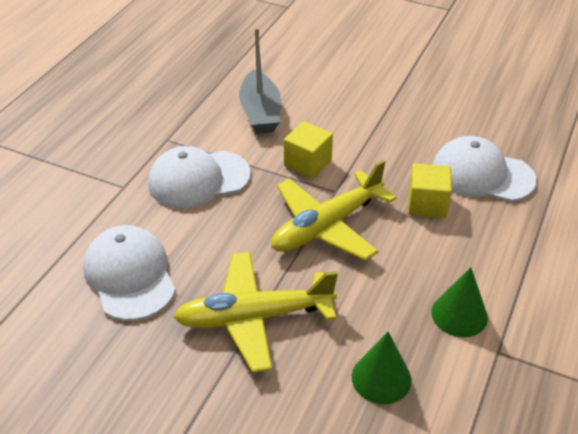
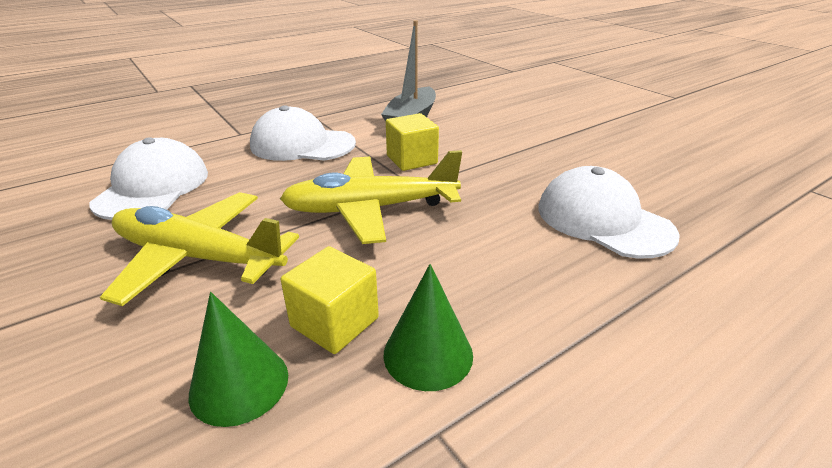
camera: 30 degrees right, 10 degrees down
yellow cube [408,163,452,218] -> yellow cube moved to [281,246,379,354]

